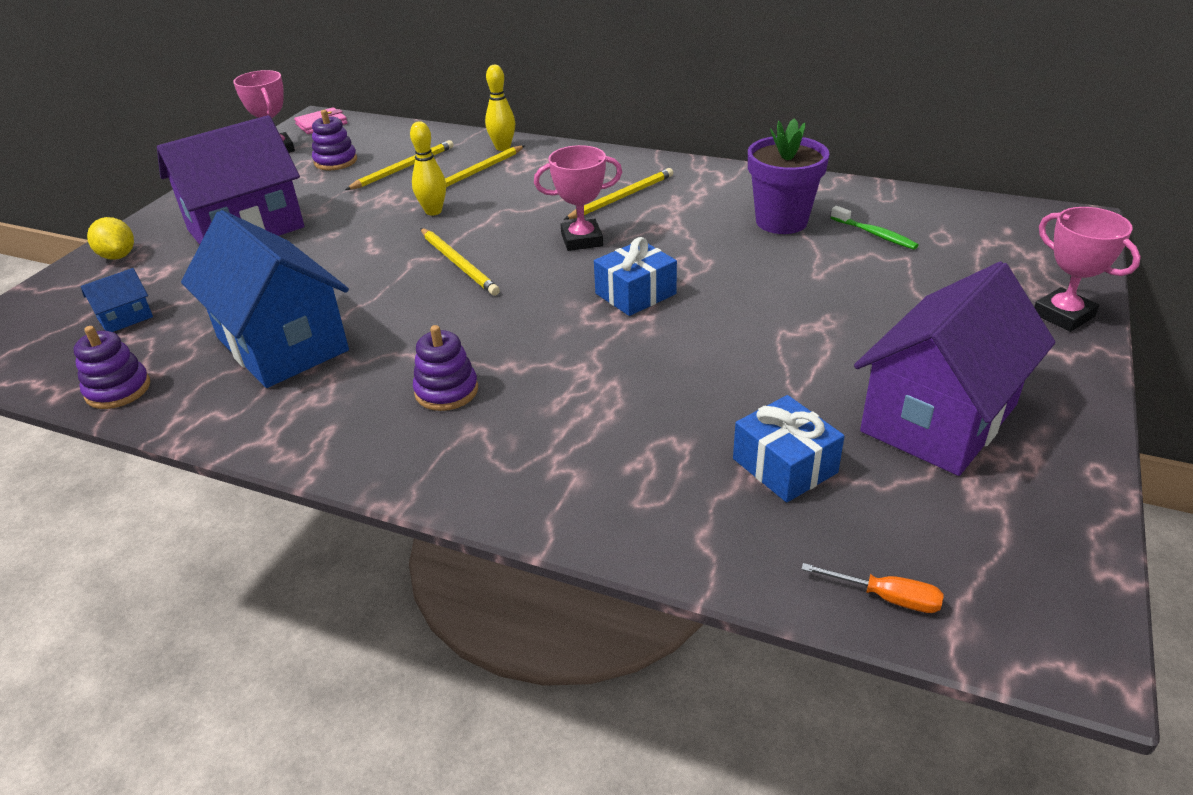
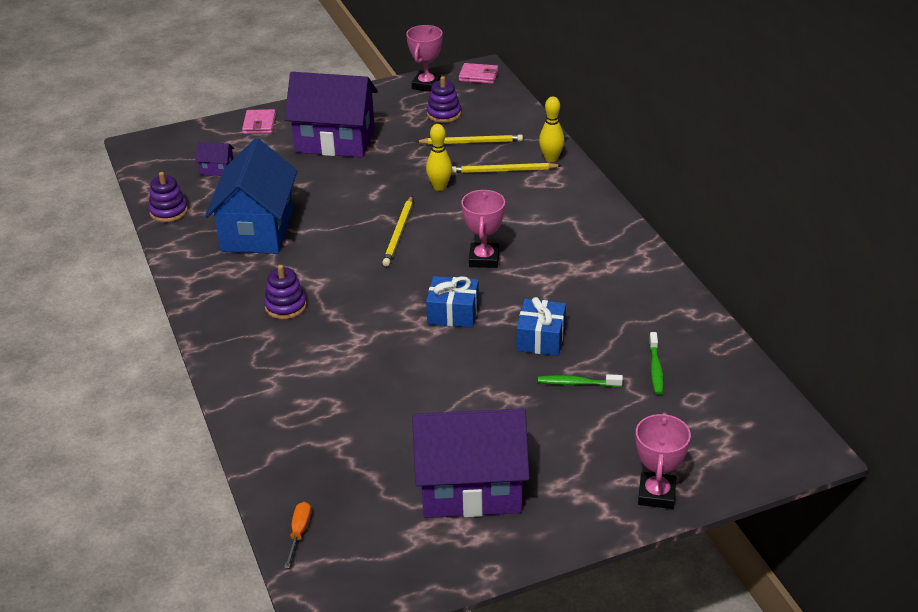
camera: 45 degrees right, 0 degrees up
blue house [81,268,153,332] -> purple house [195,142,235,176]
yellow lemon [87,217,134,260] -> pink wallet [242,109,276,134]
pink trophy [534,145,622,251] -> pink trophy turned 60 degrees clockwise [461,190,505,268]
yellow pencil [564,168,673,220] -> none
blue gift [733,395,845,503] -> blue gift moved to [517,297,566,356]
purple flower pot [748,118,830,234] -> none
orange screwdriver [801,563,944,613] -> orange screwdriver turned 150 degrees counterclockwise [284,502,311,568]
none -> green toothbrush [538,374,623,387]

